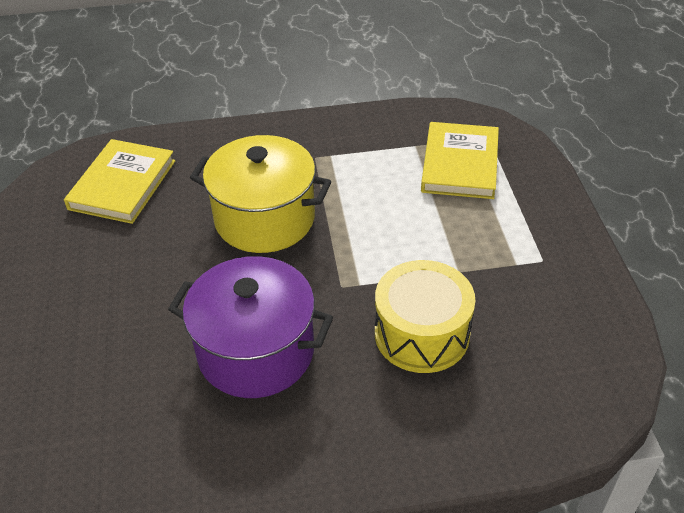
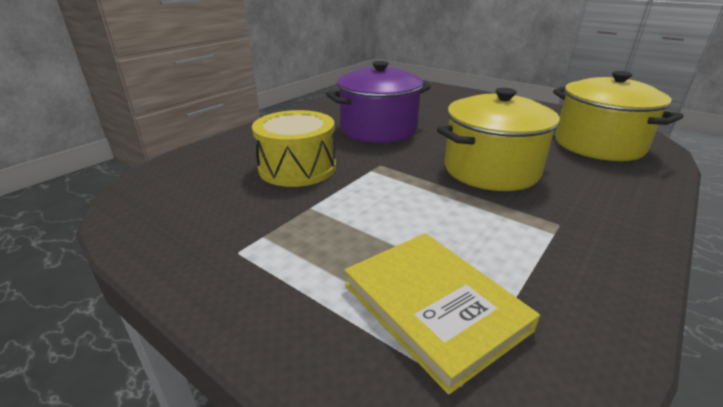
camera: 135 degrees right, 15 degrees down
yellow book [64,139,175,224] -> yellow pot [553,71,684,161]

